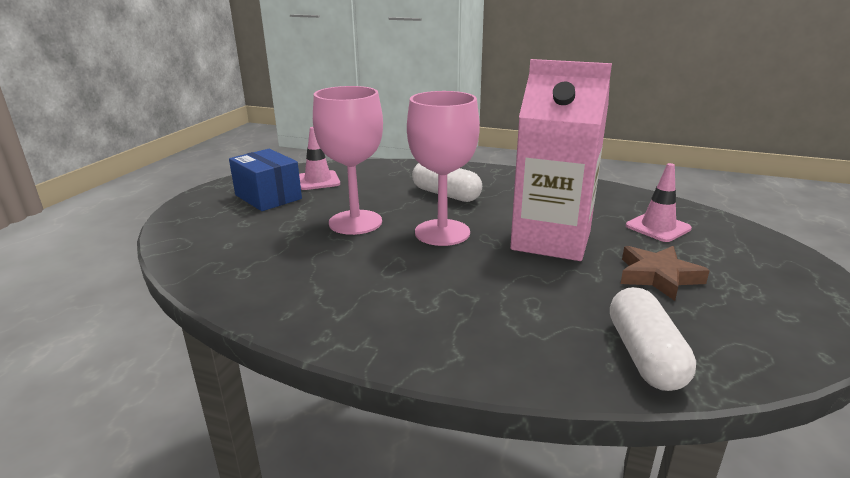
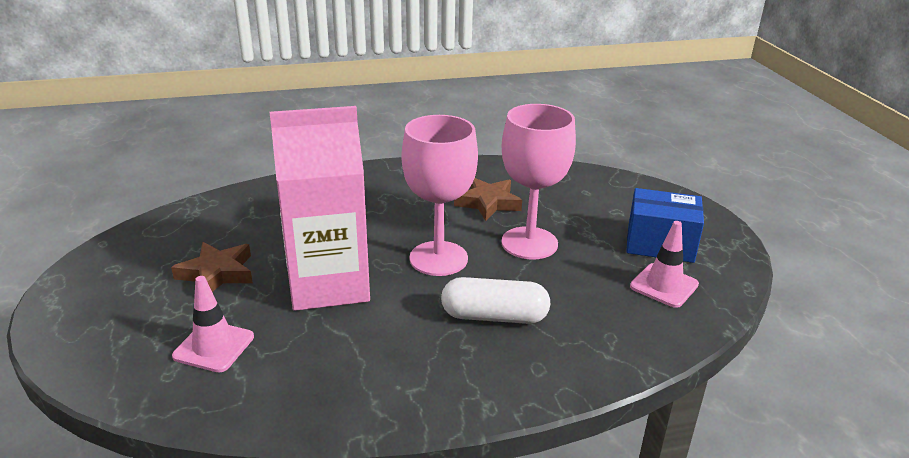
camera: 145 degrees right, 5 degrees up
white capsule [610,287,696,391] -> none
none -> brown star [454,178,522,221]

